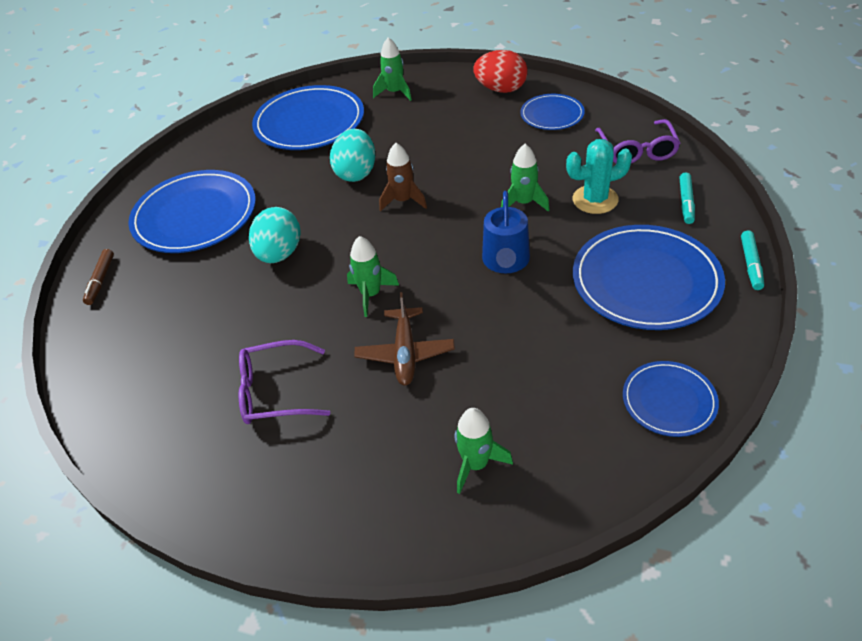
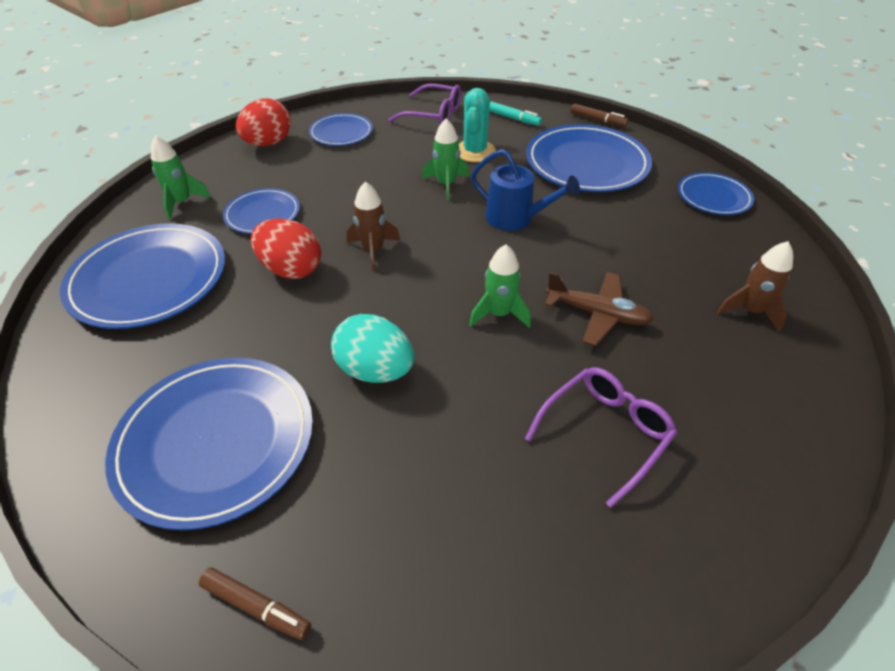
camera: 70 degrees left, 0 degrees up
purple glasses [239,340,330,424] -> purple glasses turned 150 degrees counterclockwise [525,367,677,508]
turquoise egg [330,129,375,182] -> red egg [251,218,321,279]
green rocket [455,408,513,494] -> brown rocket [717,241,793,332]
turquoise marker [741,230,764,290] -> brown marker [571,104,628,127]
none -> blue plate [223,188,300,234]

